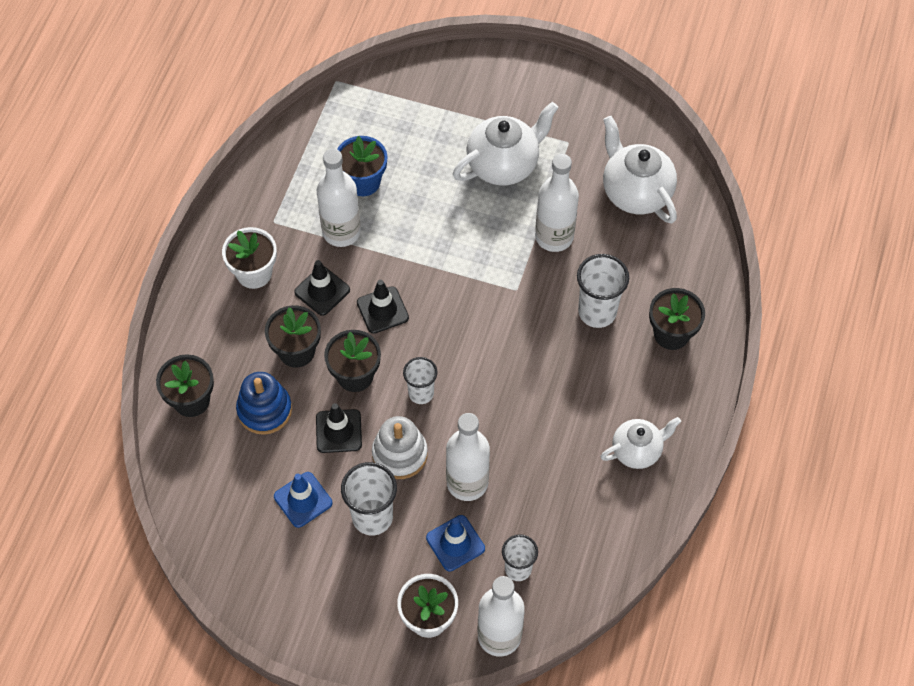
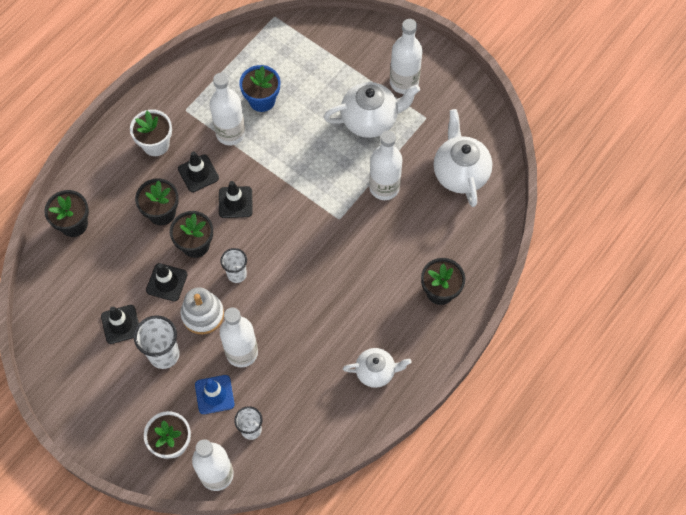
camera: 20 degrees right, 5 degrees up
blue stacking toy [236,372,292,435] -> none
blue traffic cone [274,472,332,528] -> black traffic cone [101,305,139,344]
white cup [577,254,629,328] -> none
none -> white bottle [390,19,422,94]

